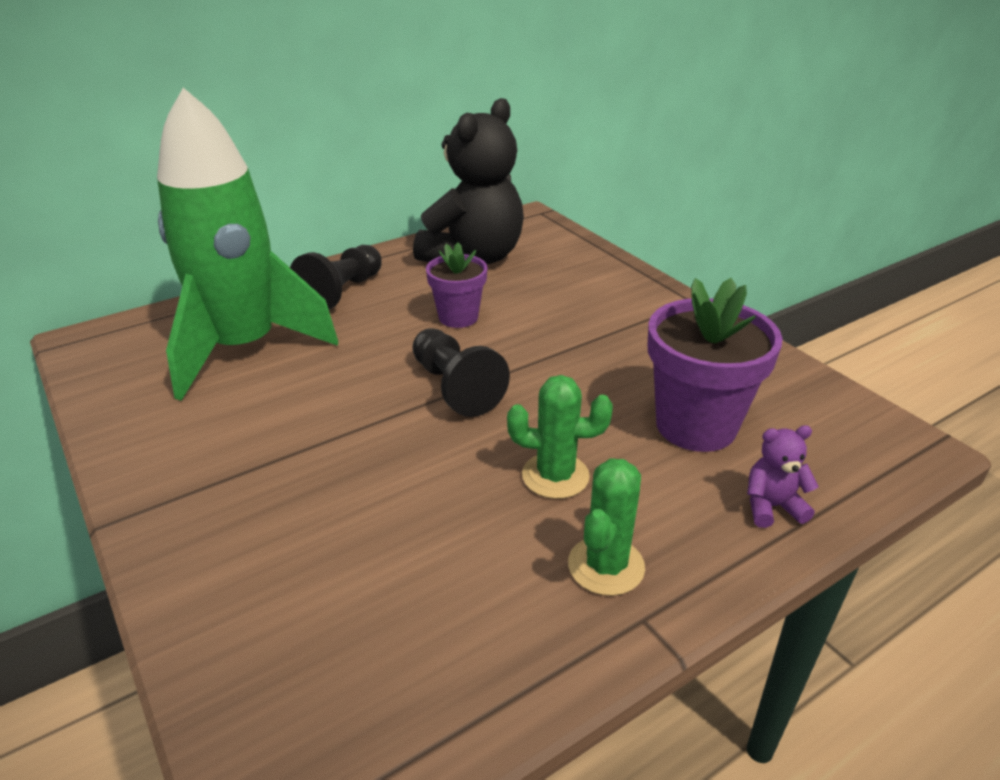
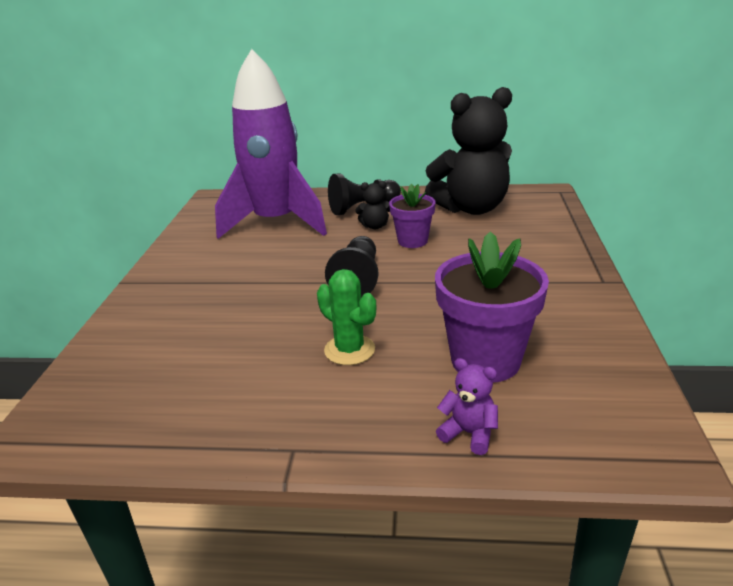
camera: 40 degrees right, 5 degrees down
green rocket [157,88,338,401] -> purple rocket [215,49,327,239]
green cactus [568,458,645,596] -> none
none -> black teddy bear [355,181,390,229]

